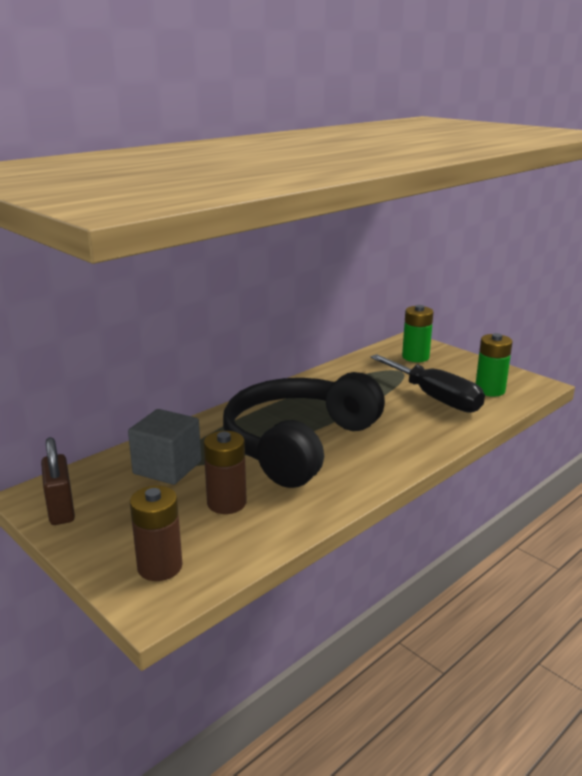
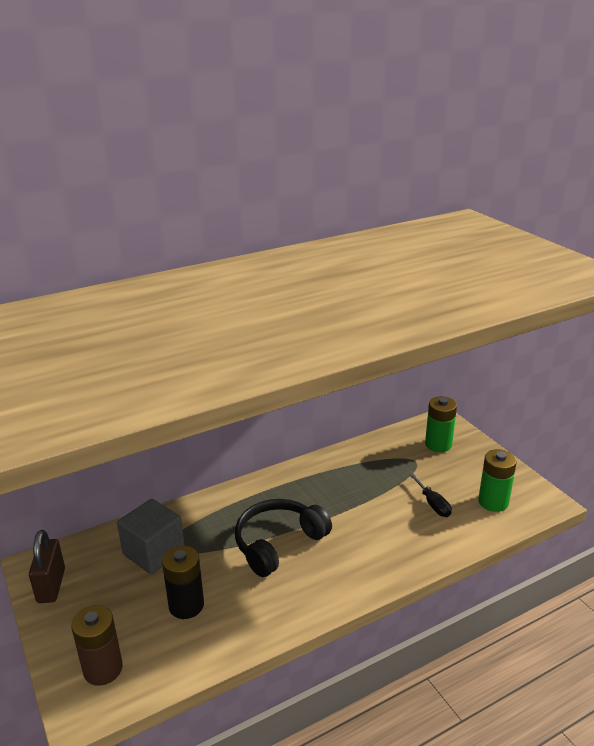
camera: 15 degrees right, 5 degrees up
brown battery [203,431,247,514] -> black battery [162,546,204,619]
black headphones [223,372,385,488] -> black headphones [235,499,332,577], size x0.62
black screwdriver [370,354,485,413] -> black screwdriver [410,474,452,517], size x0.48

